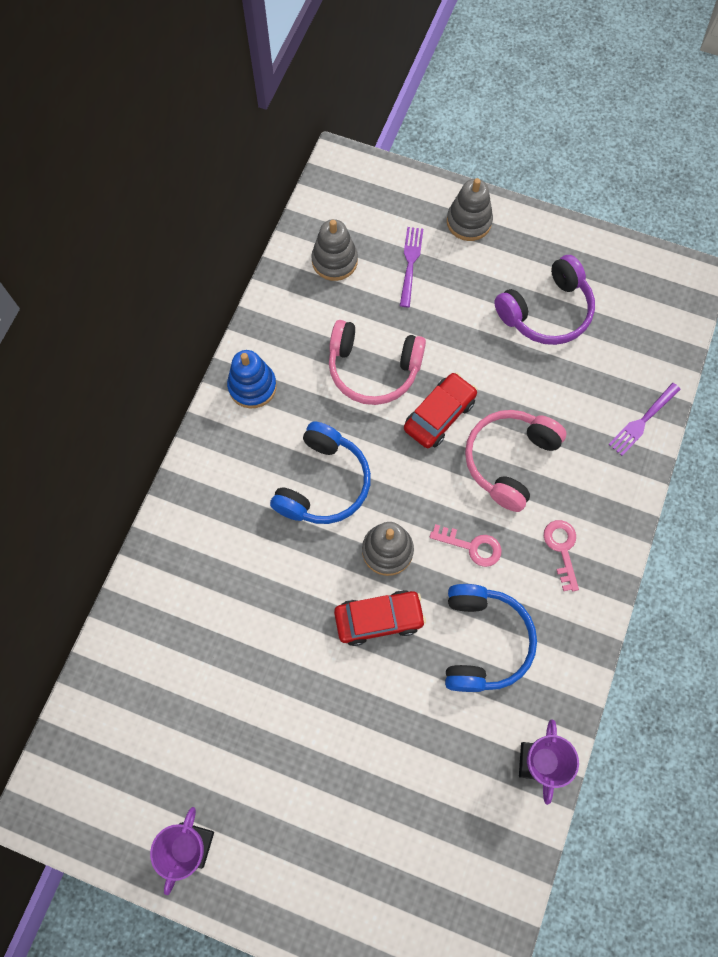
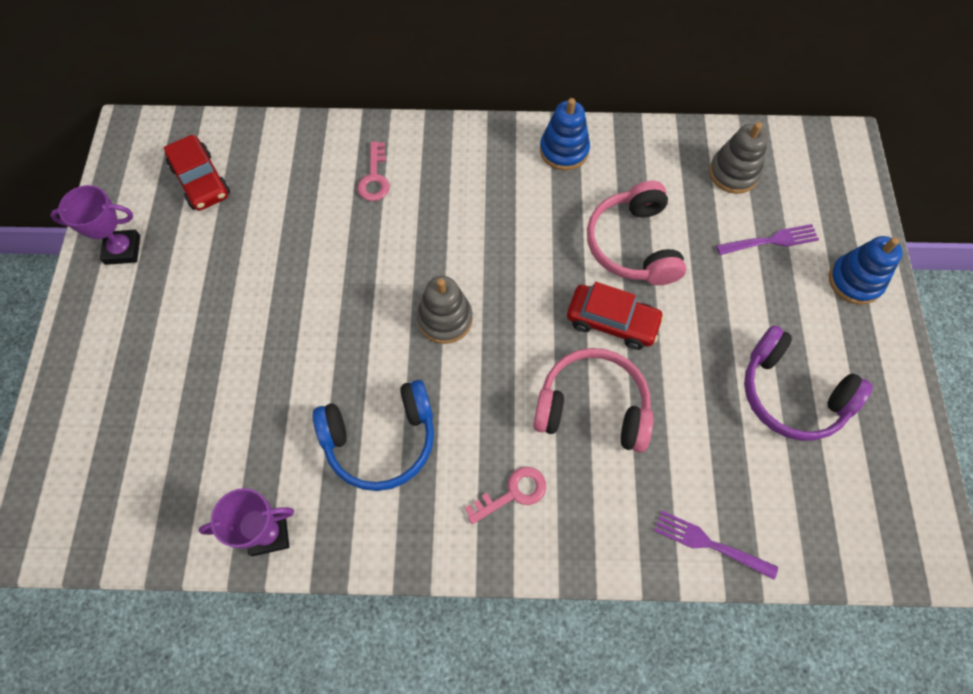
camera: 70 degrees right, 5 degrees down
blue headphones [270,421,371,524] -> none
red car [334,590,426,646] -> red car moved to [164,134,230,211]
pink key [429,524,502,567] -> pink key moved to [357,141,390,201]
grey stacking toy [447,178,493,241] -> blue stacking toy [829,236,903,305]

